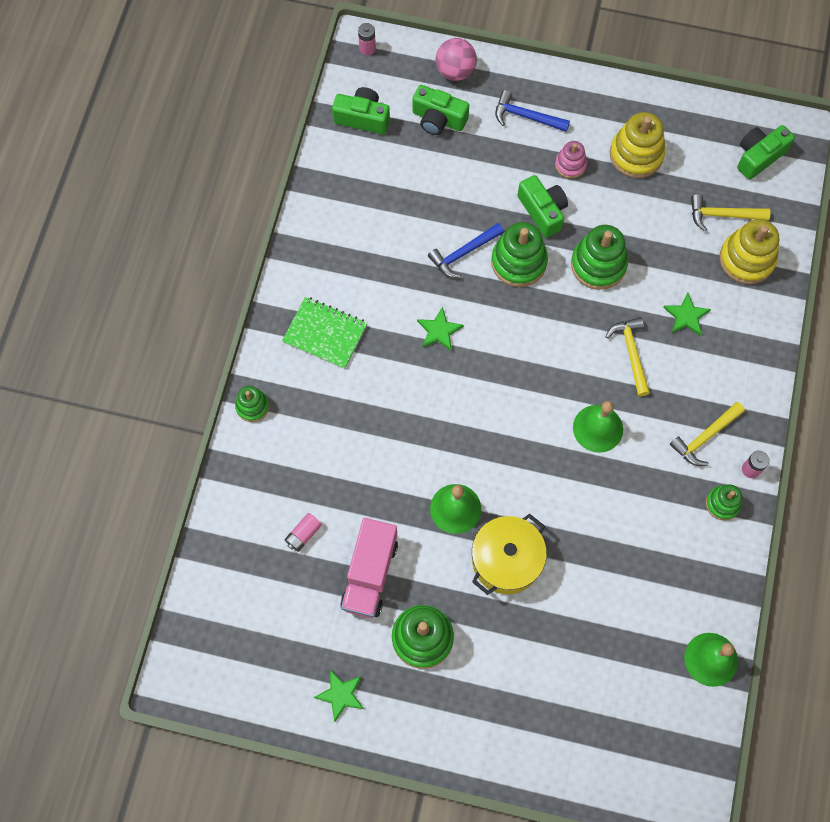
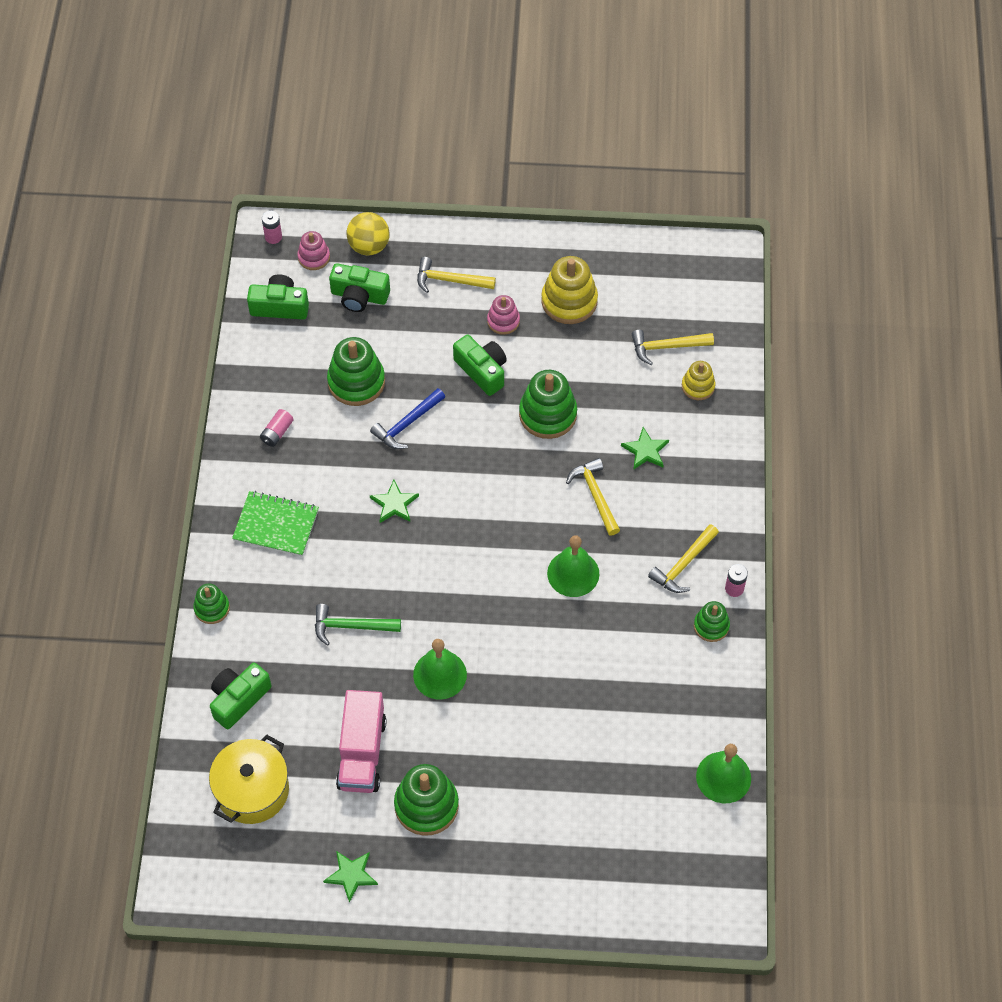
camera: 10 degrees left, 10 degrees down
pink battery [285,513,322,552] -> pink battery moved to [260,409,294,447]
pink ball [436,38,477,81] -> yellow ball [347,212,390,255]
yellow pot [472,514,547,595] -> yellow pot moved to [209,734,289,824]
green stacking toy [491,222,548,287] -> green stacking toy moved to [327,337,385,406]
blue hammer [495,90,570,132] -> yellow hammer [417,257,496,293]
yellow stacking toy [719,219,779,284] -> yellow stacking toy [682,361,715,400], size x0.58
green camera [737,125,795,180] -> green camera moved to [210,662,272,729]
none -> pink stacking toy [297,231,330,270]
none -> green hammer [315,604,401,645]

